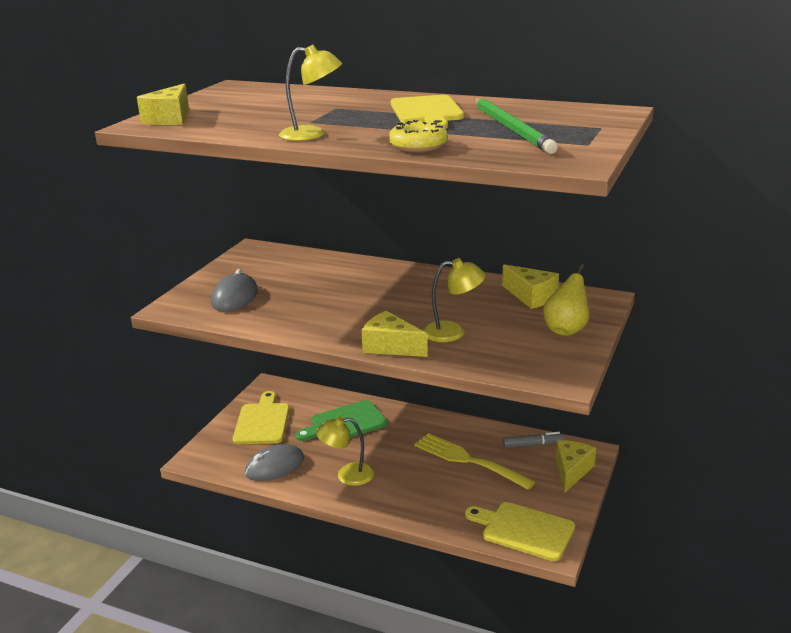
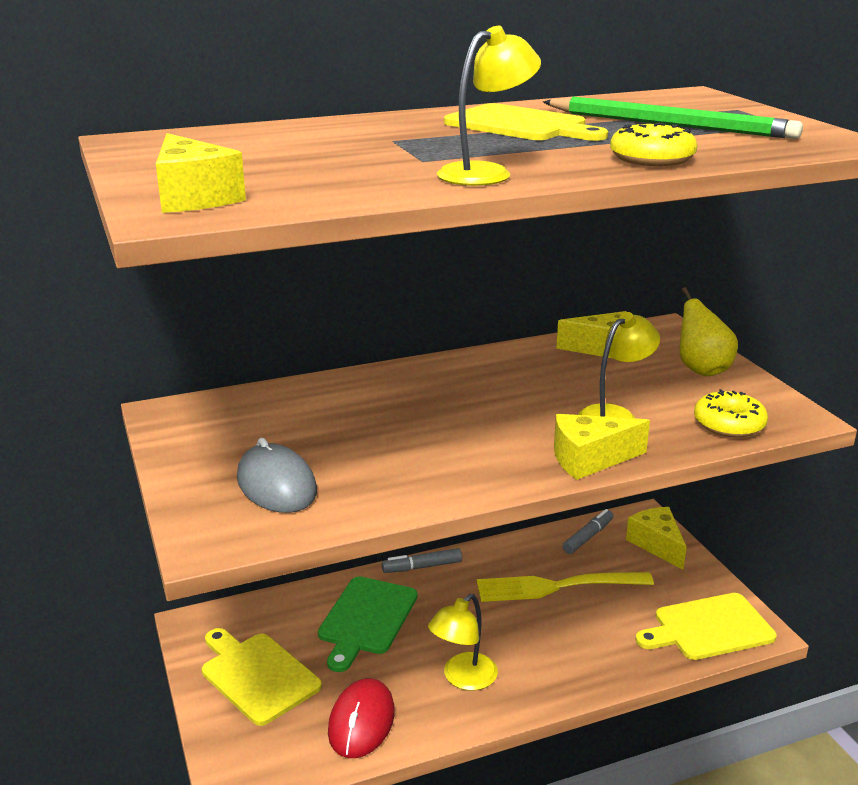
camera: 45 degrees left, 0 degrees up
grey mouse [245,444,304,481] -> red mouse [328,678,395,758]
none -> grey marker [382,548,462,573]
none -> yellow donut [694,389,768,437]

